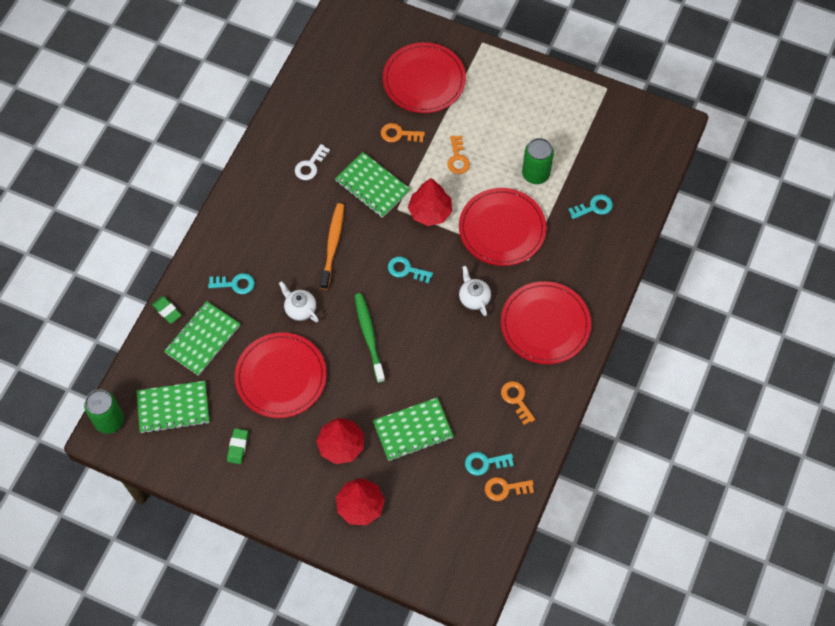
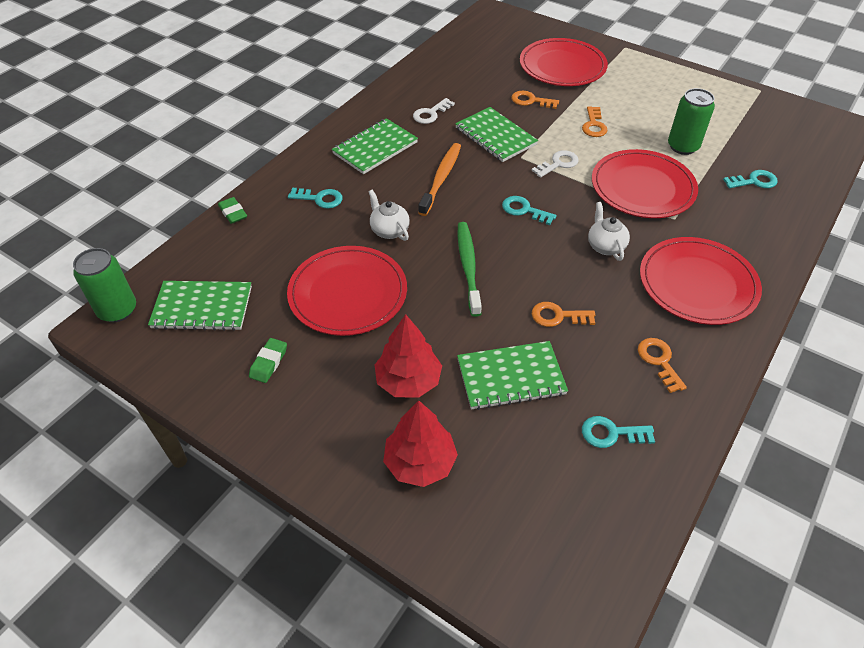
camera: 10 degrees right, 15 degrees down
green notebook [164,301,240,376] -> green notebook moved to [332,118,418,174]
red tree [408,178,452,226] -> white key [531,150,579,178]
orange key [485,477,534,501] -> orange key moved to [532,302,595,327]

